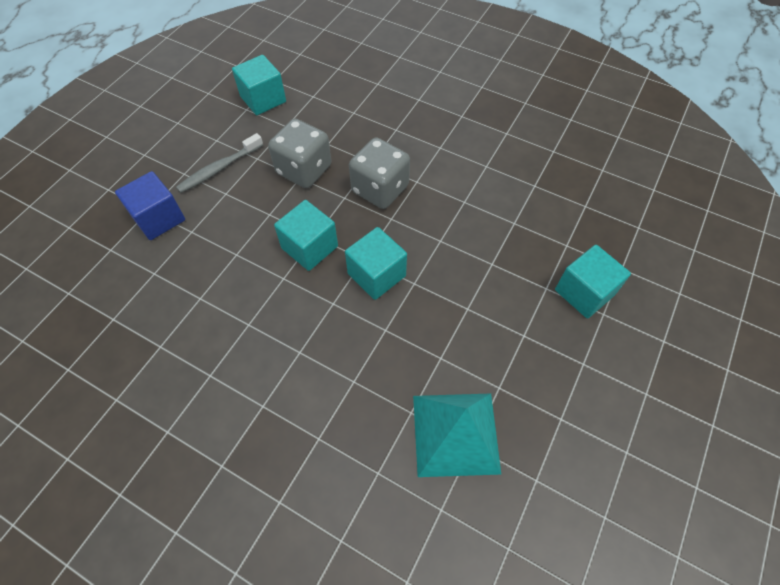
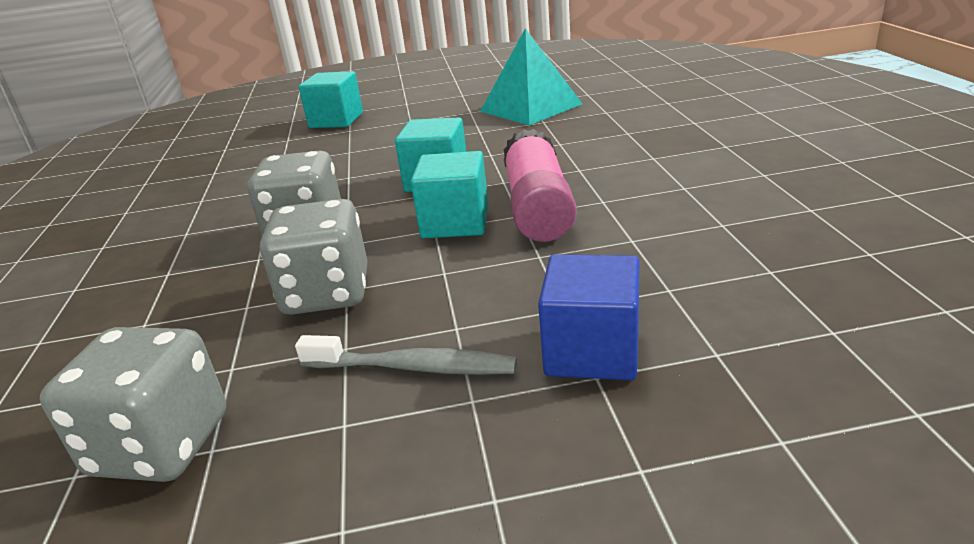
camera: 125 degrees left, 30 degrees down
turquoise cube [232,55,286,115] -> grey dice [40,327,226,482]
none -> pink glue stick [504,129,577,242]

